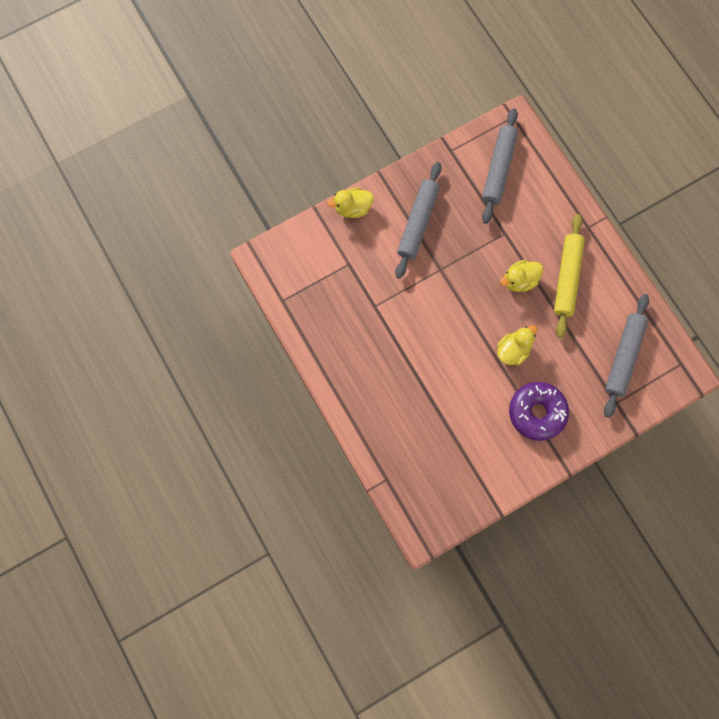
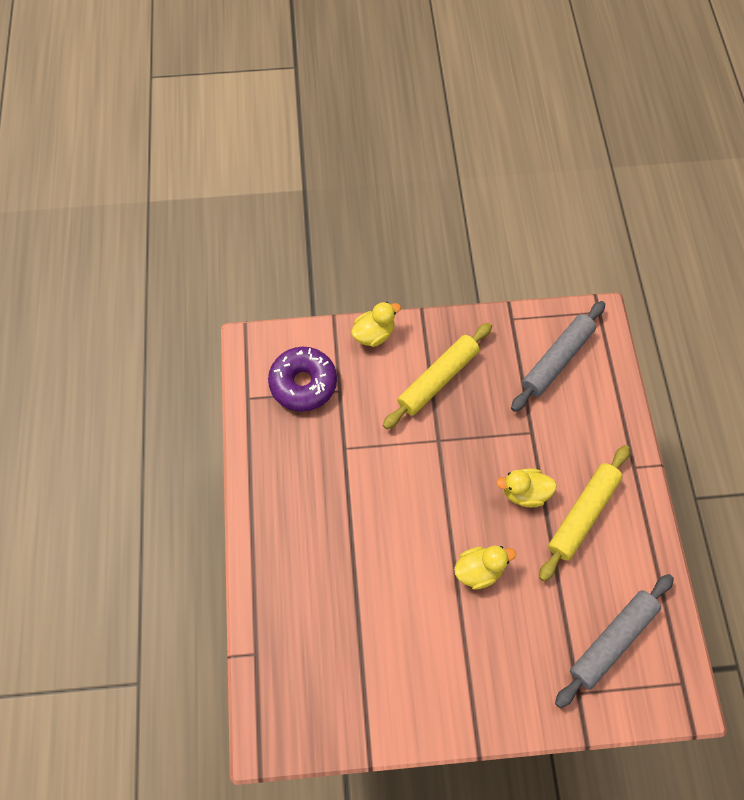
camera: 25 degrees right, 10 degrees down
yellow duck [327,188,374,218] -> yellow duck turned 135 degrees clockwise [351,302,401,347]
grey rolling pin [396,162,441,279] -> yellow rolling pin [383,323,492,429]
purple donut [509,382,569,441] -> purple donut moved to [268,347,337,412]

